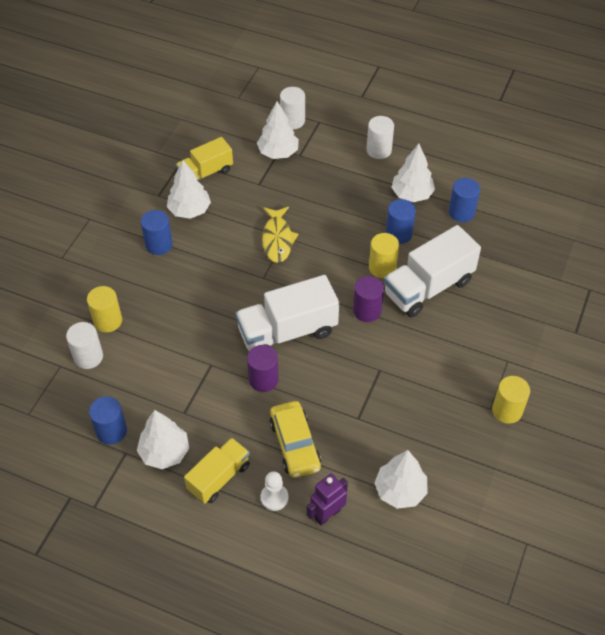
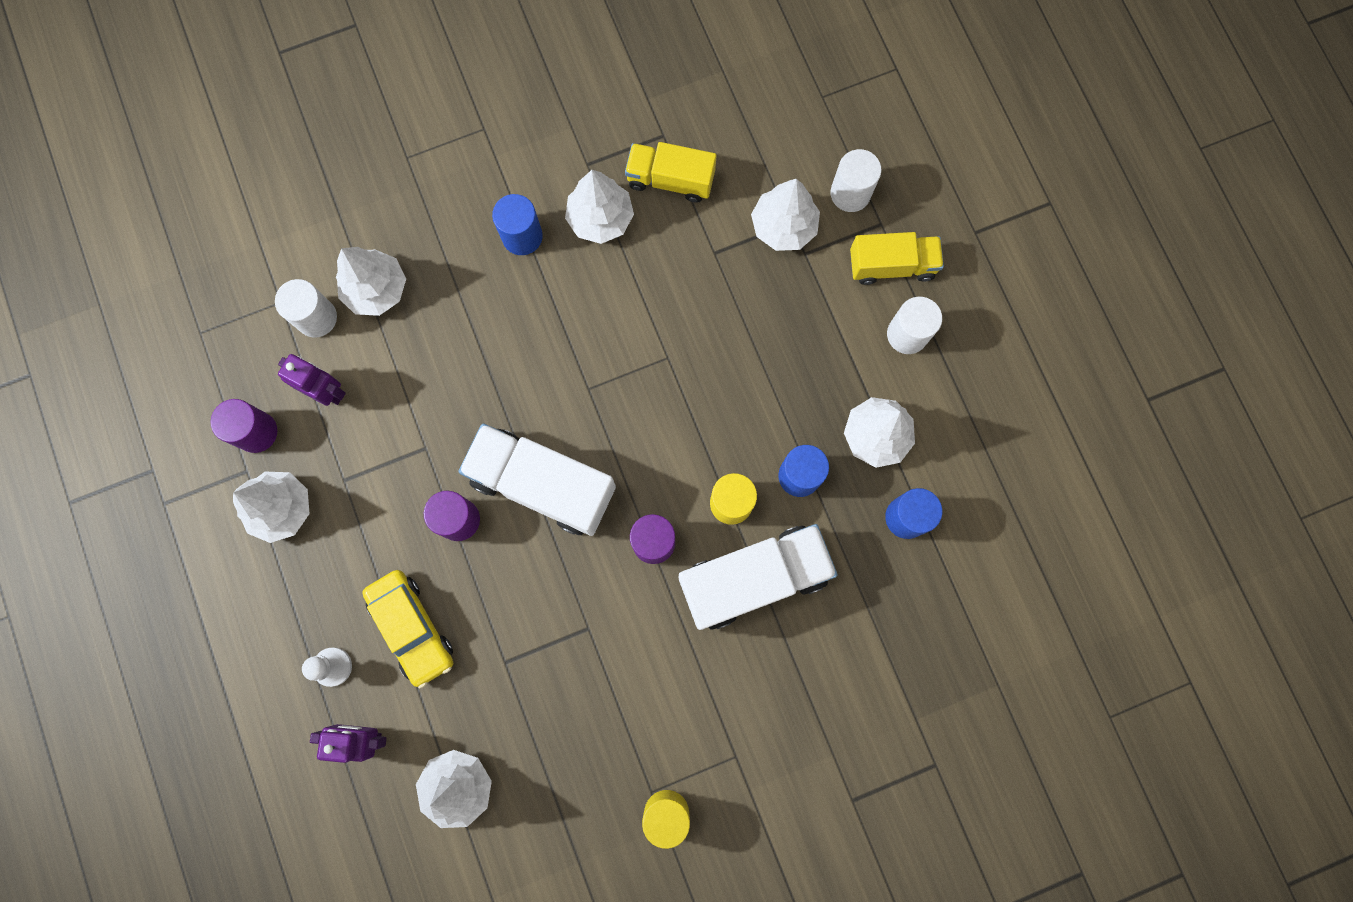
camera: 45 degrees right, 25 degrees up
yellow cylinder [87,286,122,332] -> white tree [336,247,406,316]
blue cylinder [89,396,127,444] -> purple cylinder [211,399,277,453]
yellow truck [184,438,250,504] -> yellow truck moved to [850,232,944,285]
yellow fish [262,207,299,263] -> none
yellow car [270,401,321,478] -> yellow car turned 60 degrees counterclockwise [362,570,453,688]
white truck [384,225,481,317] -> white truck turned 150 degrees clockwise [679,524,838,630]
none -> purple robot [278,354,346,406]

